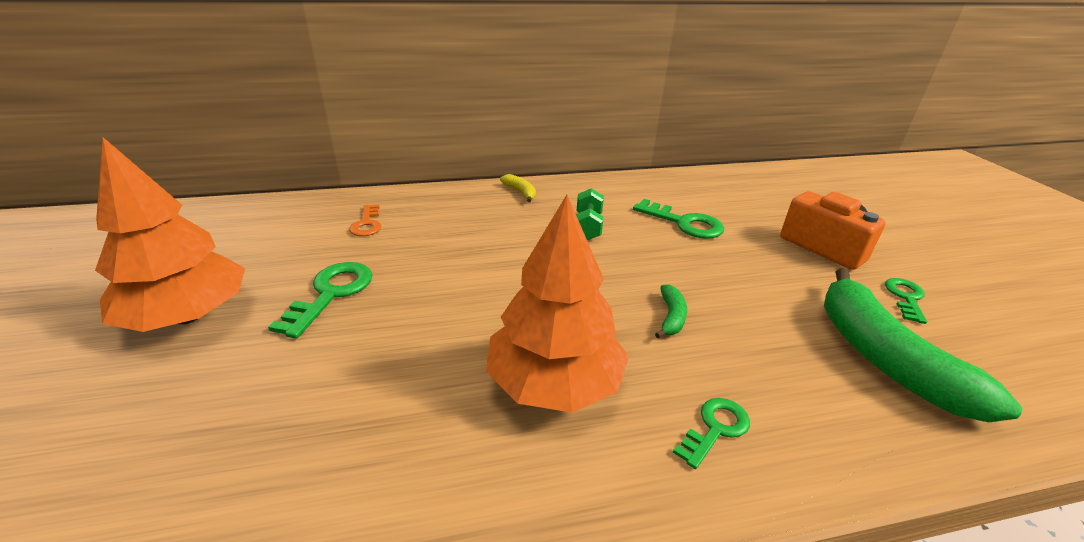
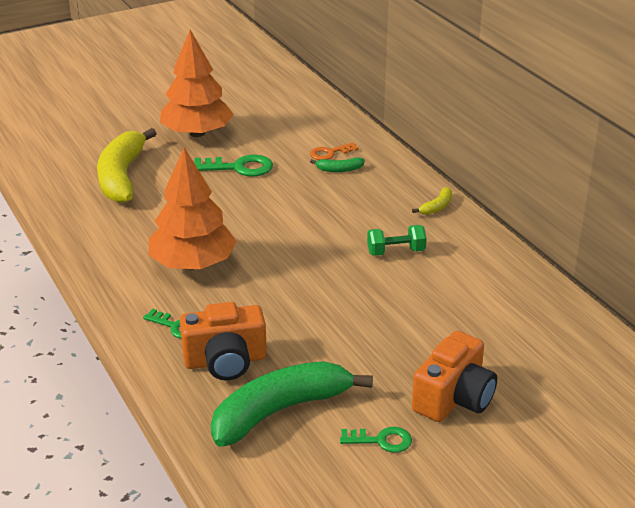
camera: 75 degrees right, 0 degrees up
green key [633,199,724,239] -> none
green banana [655,284,687,338] -> green banana moved to [310,157,365,172]
none -> yellow banana [97,128,157,203]
none -> orange camera [180,302,267,380]

